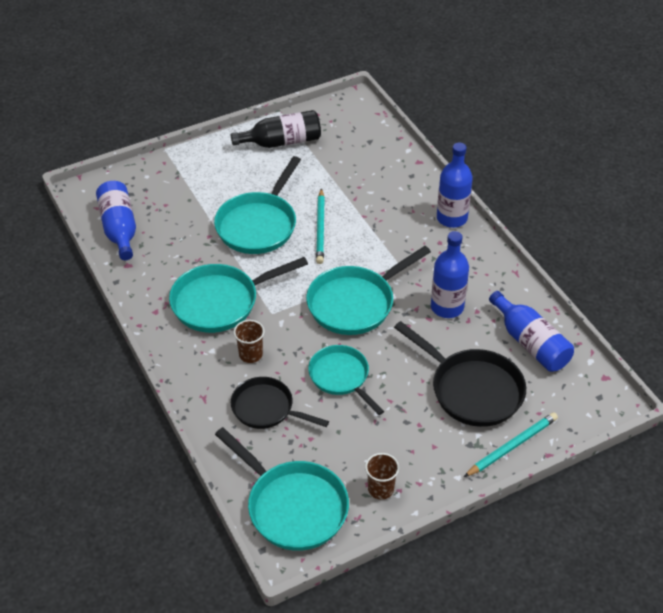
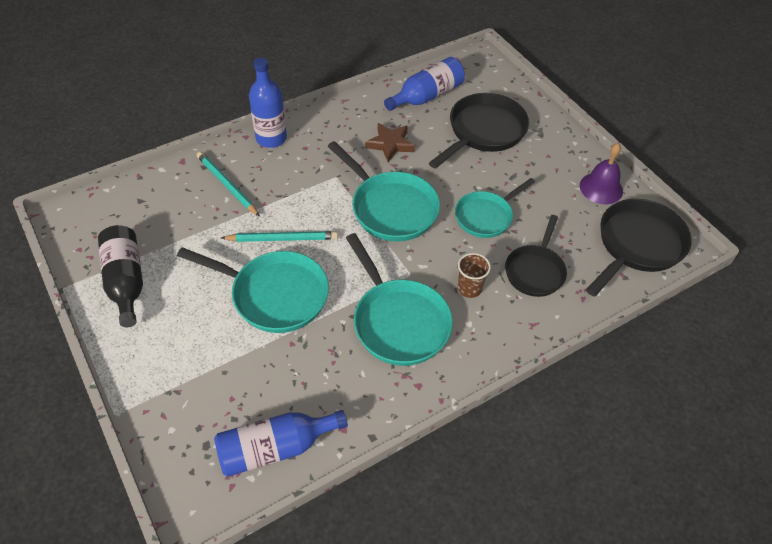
camera: 95 degrees left, 5 degrees up
turquoise pan [215,427,349,551] -> black pan [586,199,692,297]
brown cup [365,453,399,500] -> purple bell [580,143,623,204]
blue bottle [431,231,469,318] -> brown star [365,123,415,162]
turquoise pencil [464,412,558,477] -> turquoise pencil moved to [197,151,260,217]

